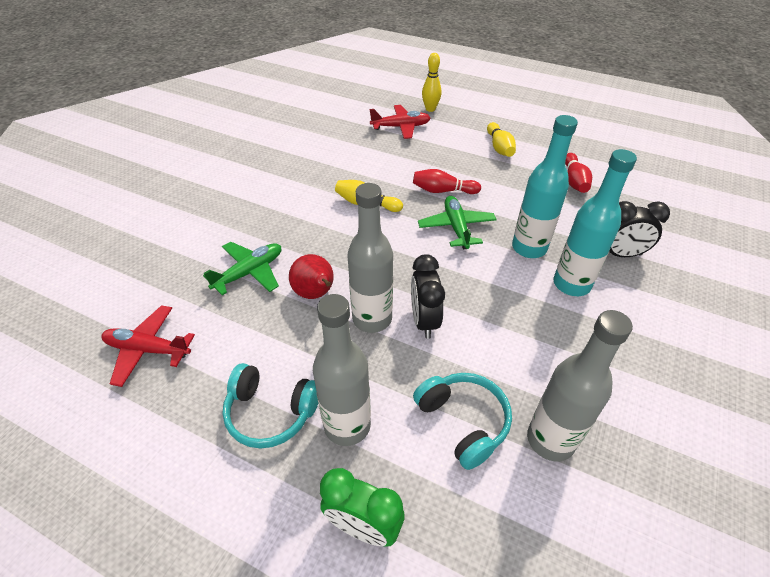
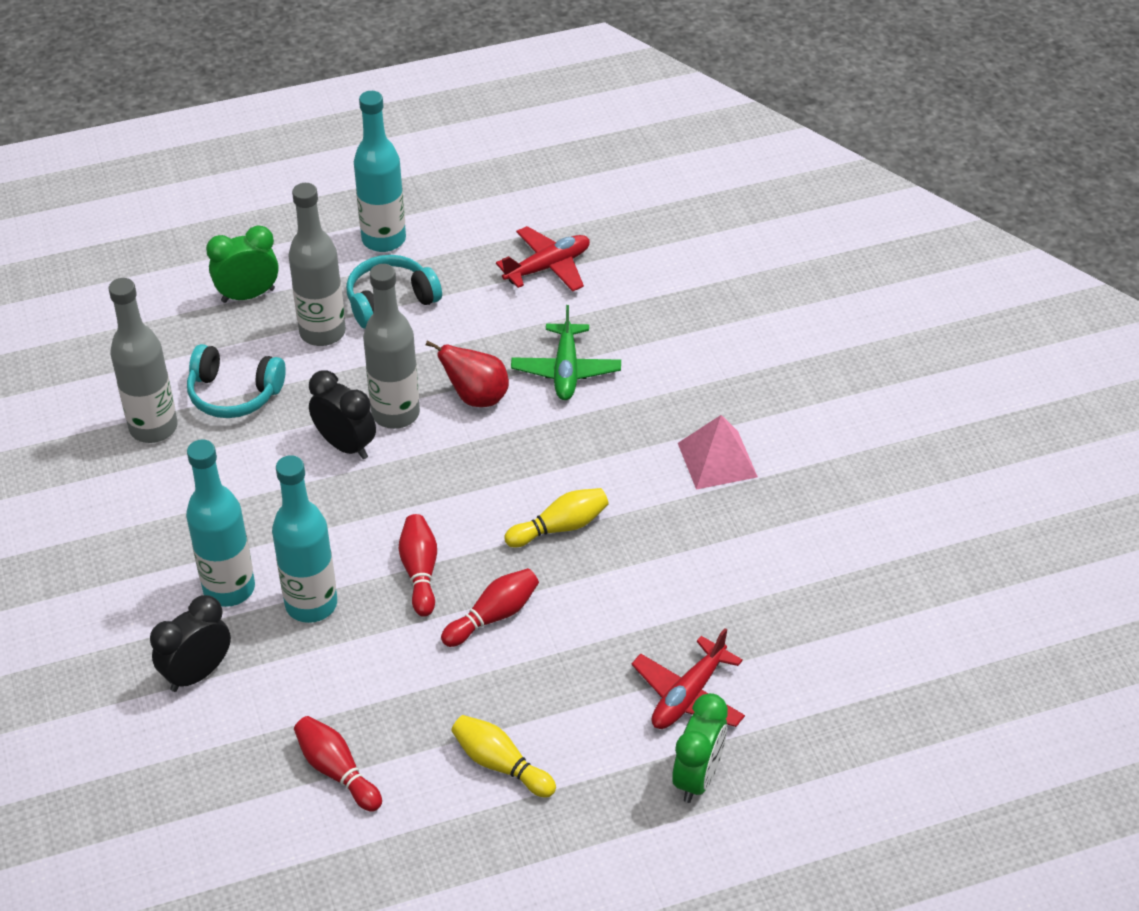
camera: 135 degrees right, 0 degrees up
green plane [418,196,497,249] -> red bowling pin [399,514,437,617]
yellow bowling pin [422,53,442,112] -> green clock [672,693,728,803]
none -> turquoise bottle [354,91,406,252]
none -> pink pyramid [678,415,758,490]

